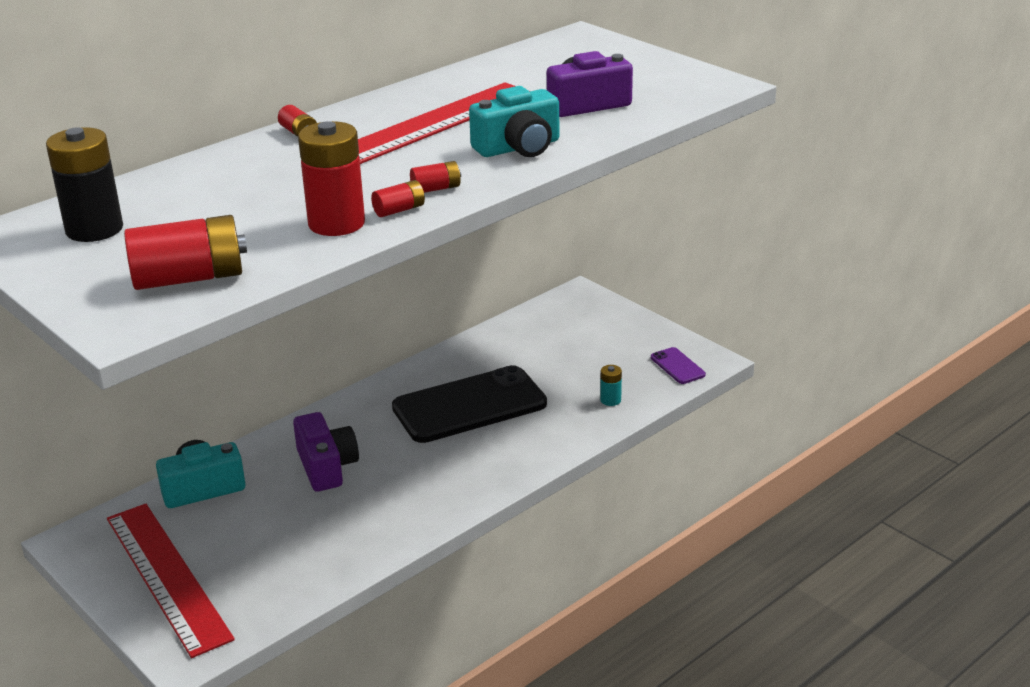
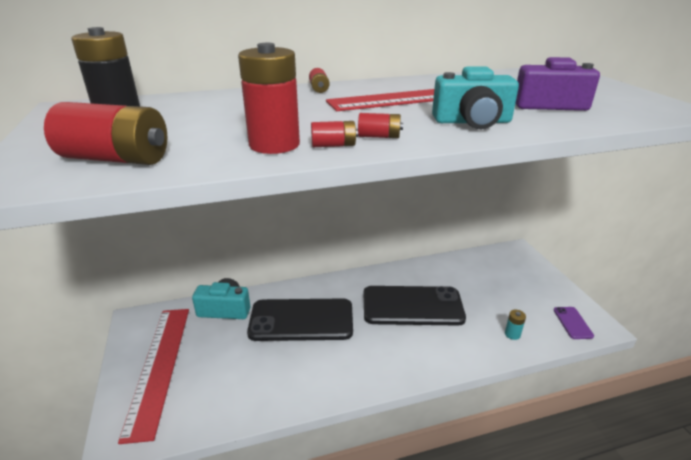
camera: 25 degrees right, 0 degrees up
purple camera [293,412,359,492] -> black phone [247,298,353,341]

